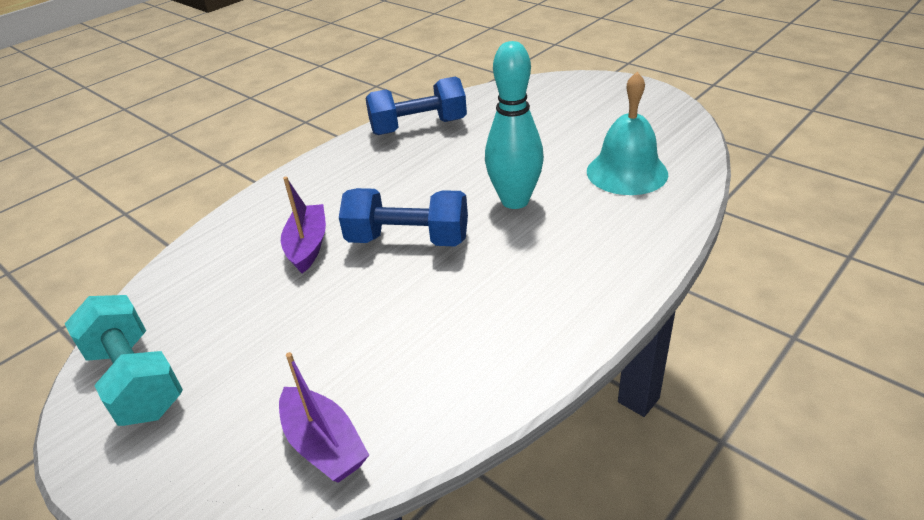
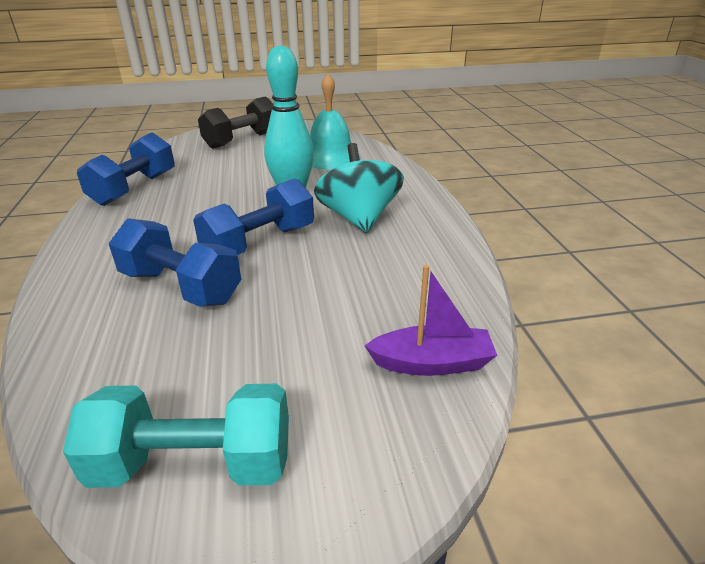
camera: 55 degrees left, 5 degrees down
purple boat [281,177,326,273] -> blue dumbbell [109,218,241,307]
none -> black dumbbell [198,96,273,149]
none -> turquoise spinning top [314,143,404,233]

